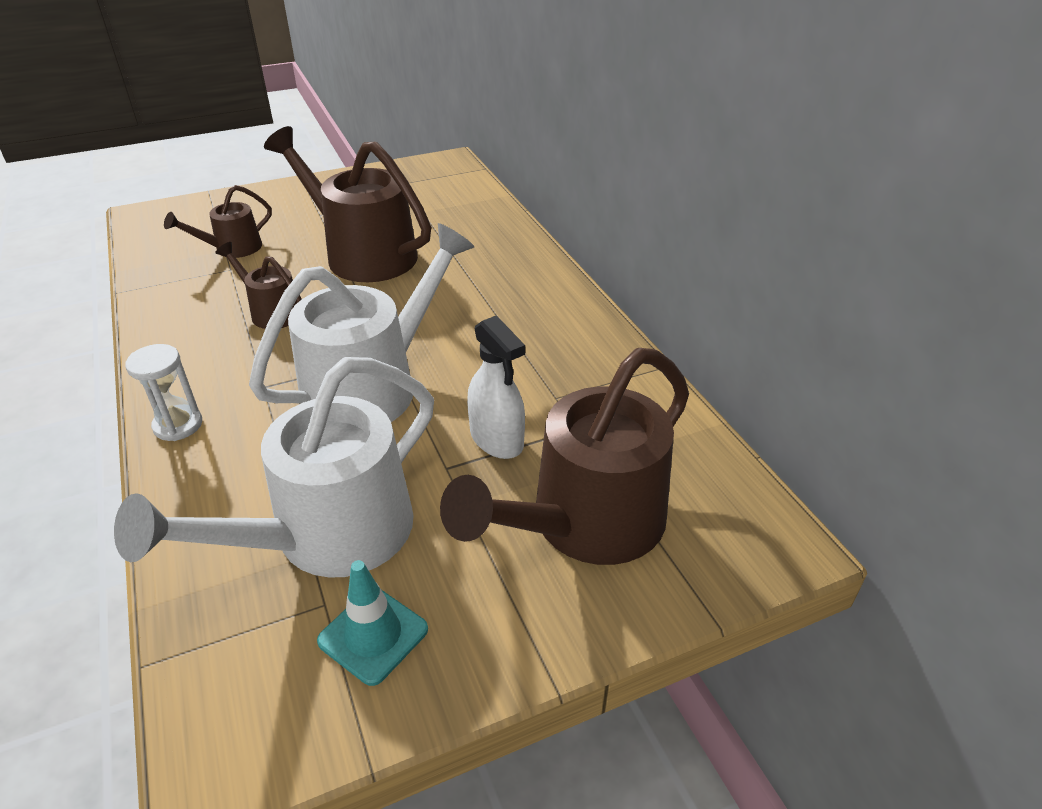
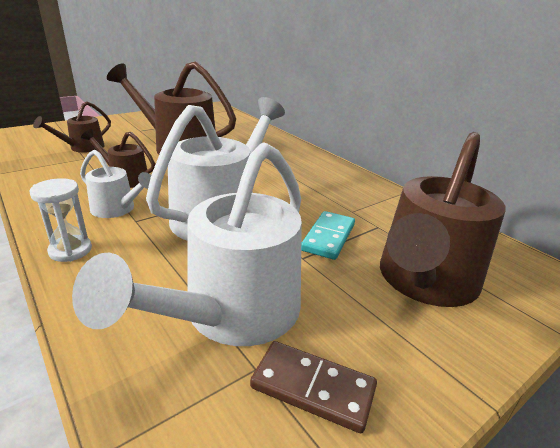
camera: 15 degrees left, 10 degrees down
turquoise traffic cone [317,560,428,686] -> brown domino [250,341,377,433]
white spray bottle [467,315,525,459] -> turquoise domino [301,211,355,260]
none -> white watering can [80,150,151,218]

